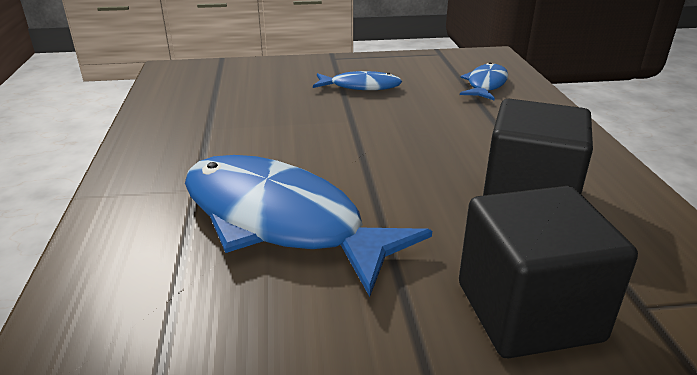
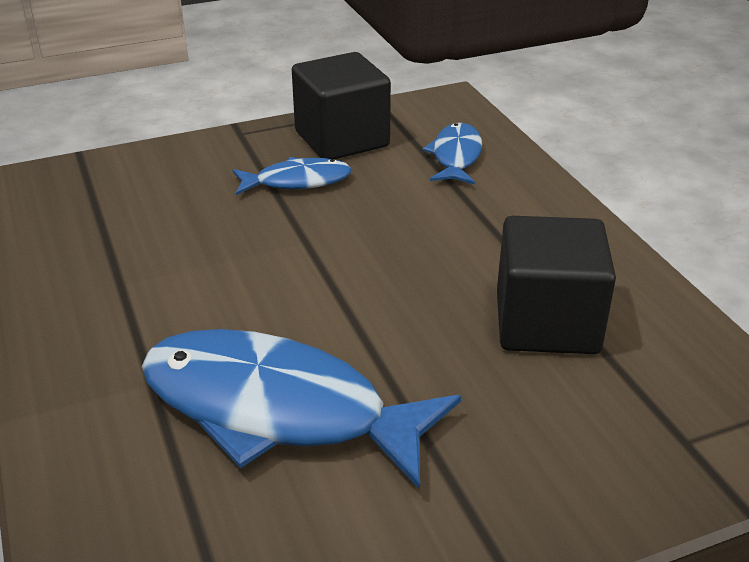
camera: 15 degrees left, 5 degrees up
black cube [459,186,638,358] -> black cube moved to [292,52,391,159]

